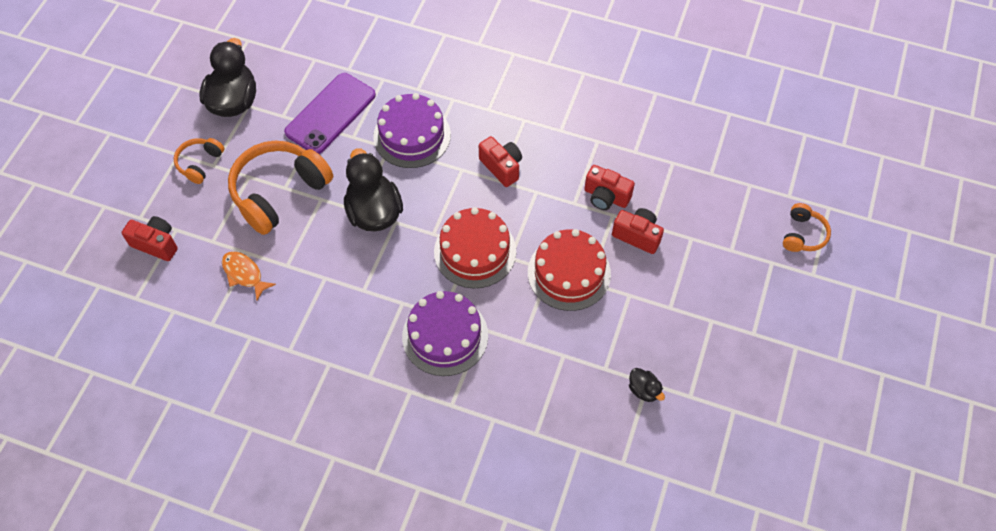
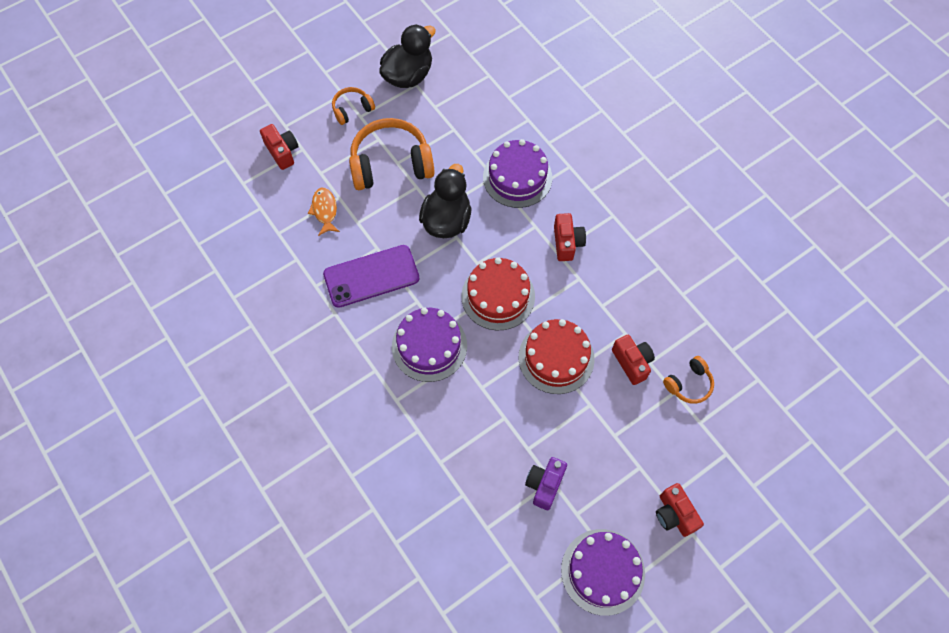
camera: 35 degrees right, 5 degrees up
purple phone [284,73,376,154] -> purple phone moved to [323,245,419,308]
red camera [584,165,635,210] -> red camera moved to [656,483,704,537]
black duck [629,368,665,402] -> purple camera [525,457,567,510]
orange headphones [783,203,831,252] -> orange headphones moved to [663,356,714,404]
none -> purple cake [561,529,645,616]

